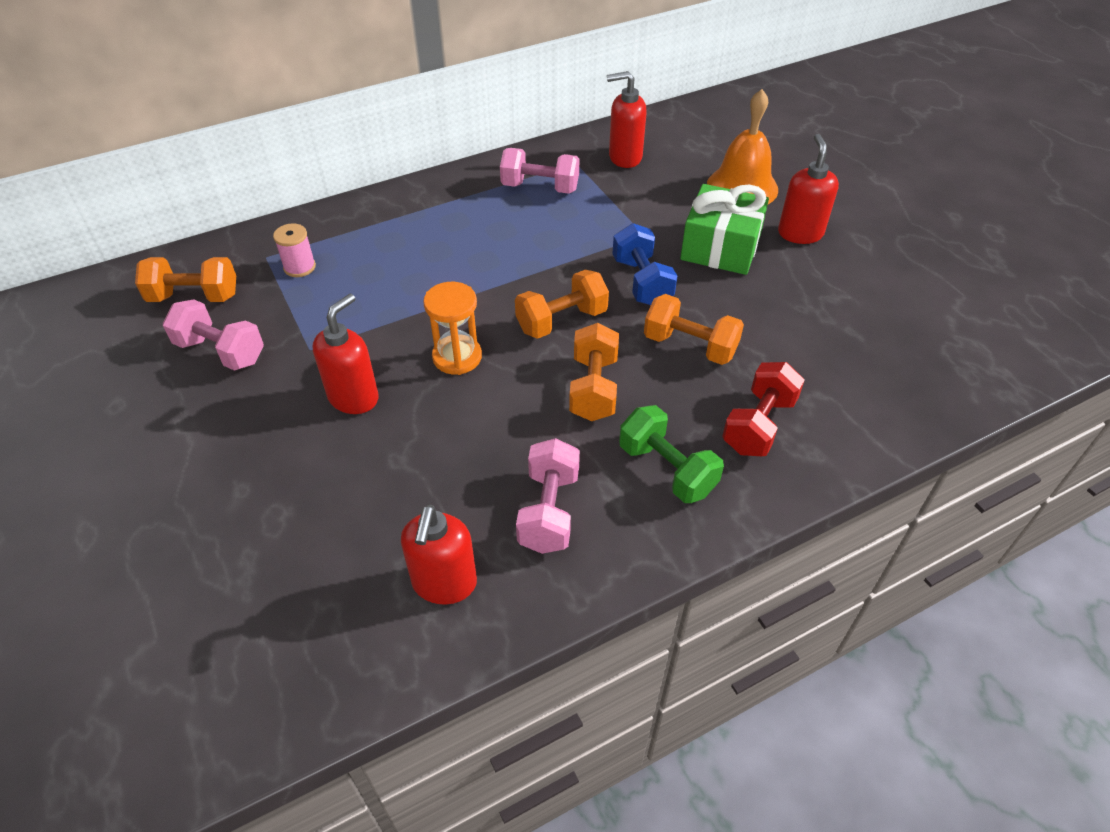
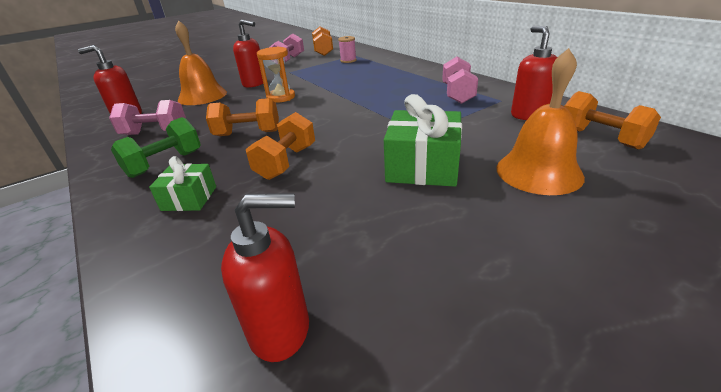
camera: 85 degrees right, 15 degrees down
orange dumbbell [515,269,609,339] -> orange dumbbell moved to [564,91,661,149]
blue dumbbell [613,223,677,305] -> none
red dumbbell [722,362,805,456] -> green gift [149,156,216,211]
red soap dispenser [778,134,839,244] -> red soap dispenser moved to [221,193,309,362]
none -> orange bell [175,20,227,105]

